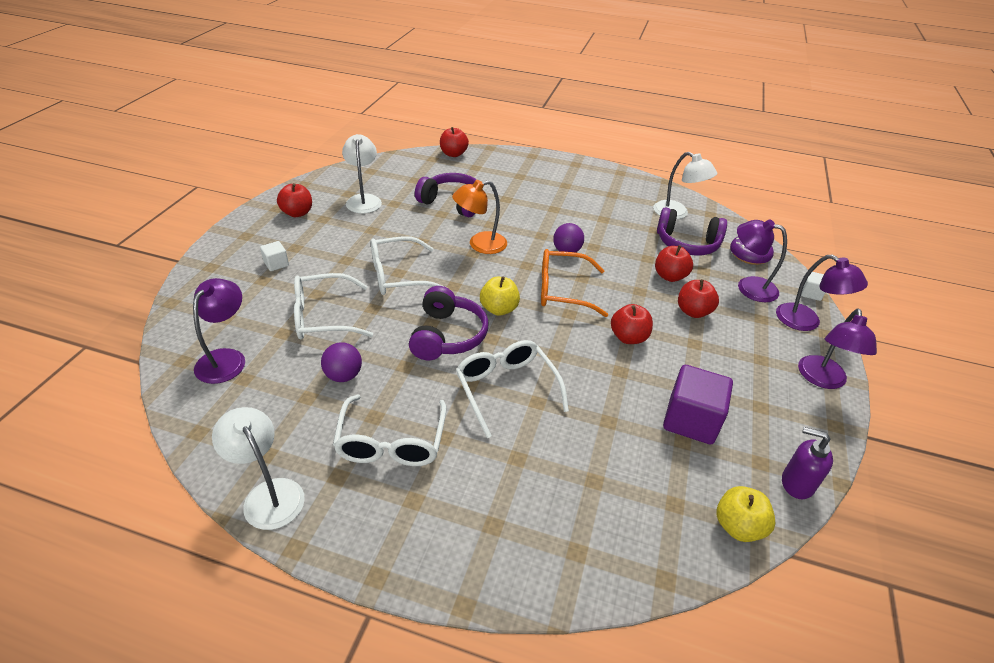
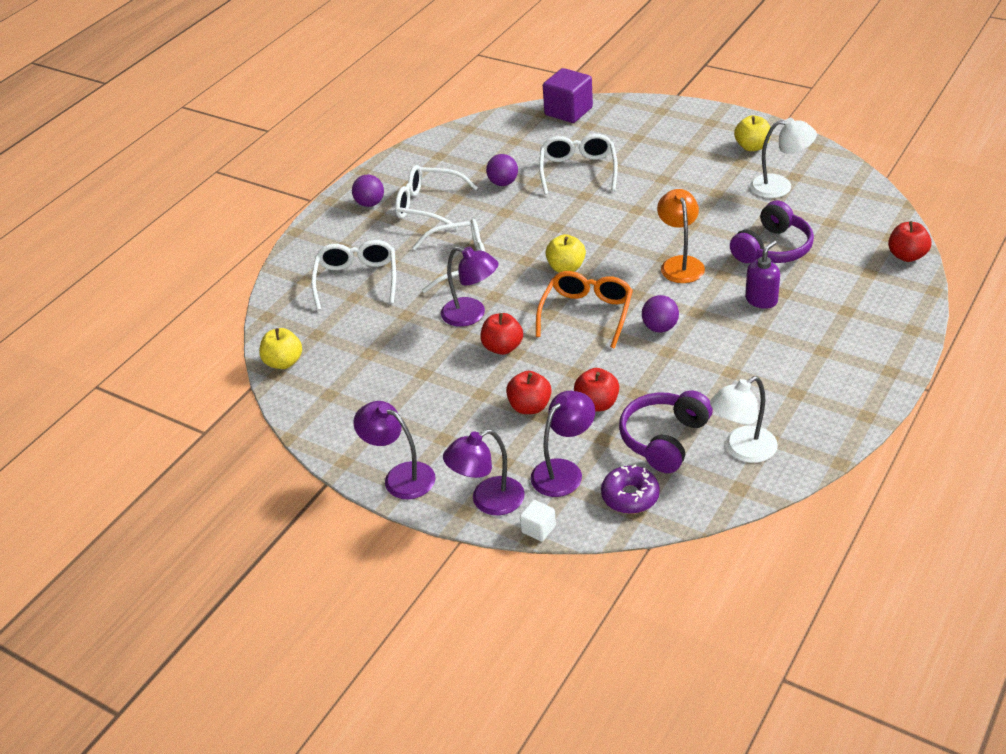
camera: 110 degrees right, 0 degrees up
purple lamp [193,278,245,384] -> purple lamp moved to [441,246,498,327]
white lamp [212,407,305,530] -> none
white cube [260,241,289,271] -> none
red apple [277,183,312,217] -> yellow apple [734,115,771,151]
white glasses [371,236,447,295] -> white glasses moved to [311,240,396,310]
purple headphones [409,286,488,360] -> none
purple cube [663,365,733,444] -> purple cube moved to [543,68,593,123]
purple soap dispenser [782,427,833,499] -> purple soap dispenser moved to [745,240,780,309]
none -> purple ball [352,175,384,207]

